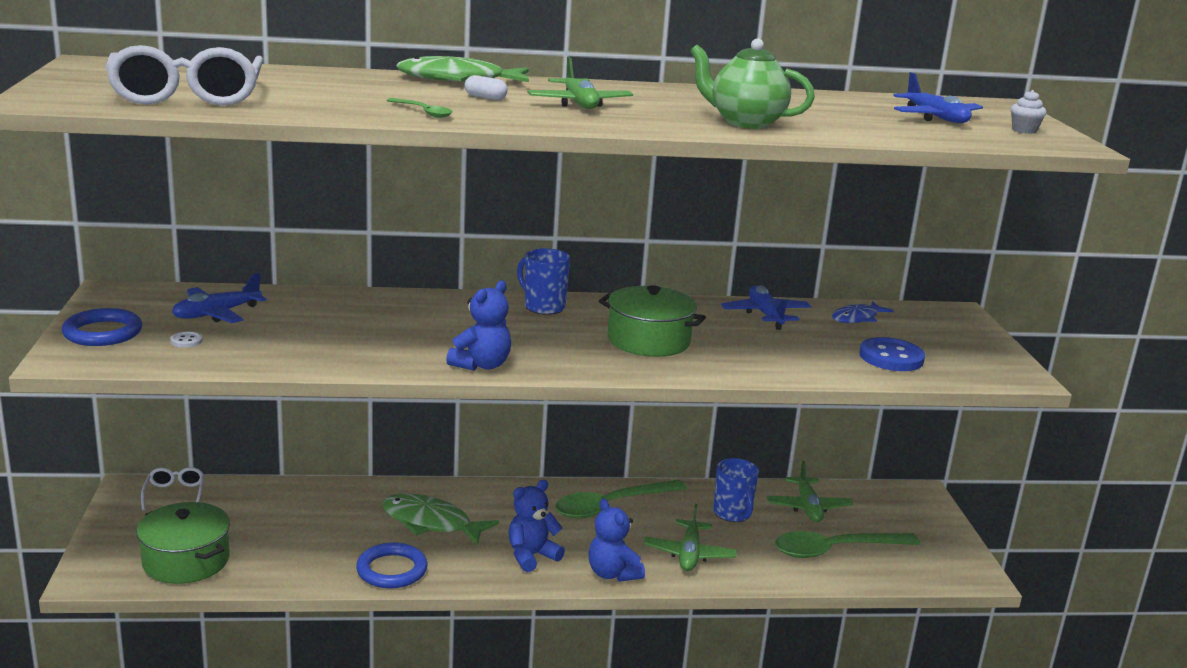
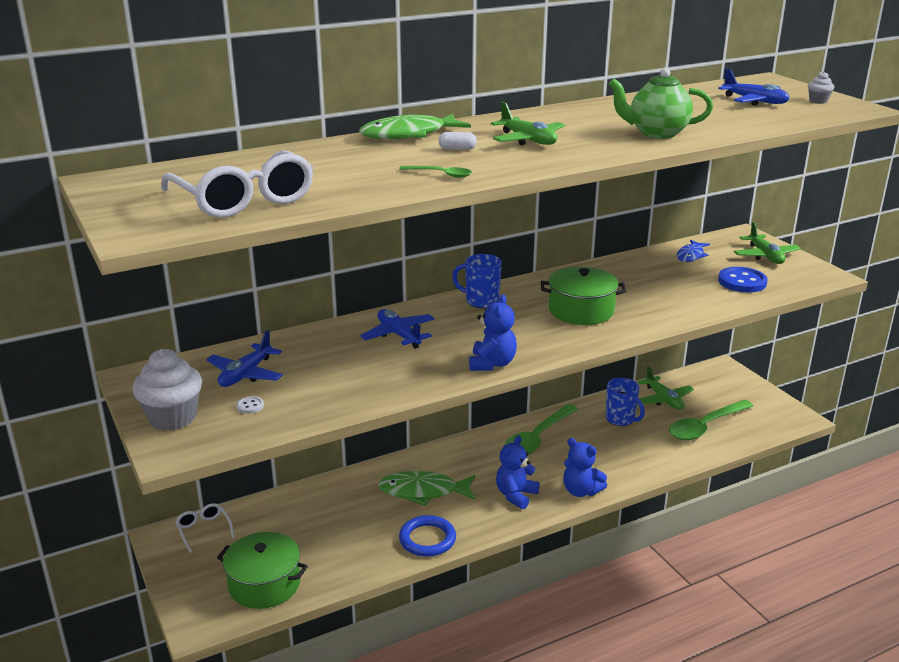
camera: 20 degrees left, 5 degrees up
blue ring [62,308,142,346] -> white cupcake [132,349,202,431]
green plane [644,504,737,571] -> green plane moved to [734,222,801,264]
blue plane [721,285,812,330] -> blue plane moved to [360,309,435,349]

